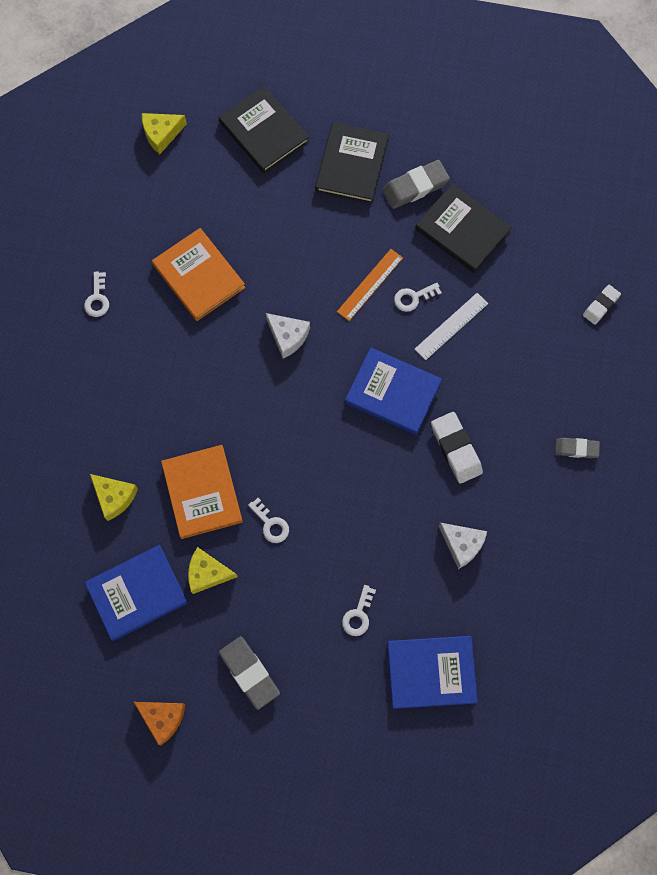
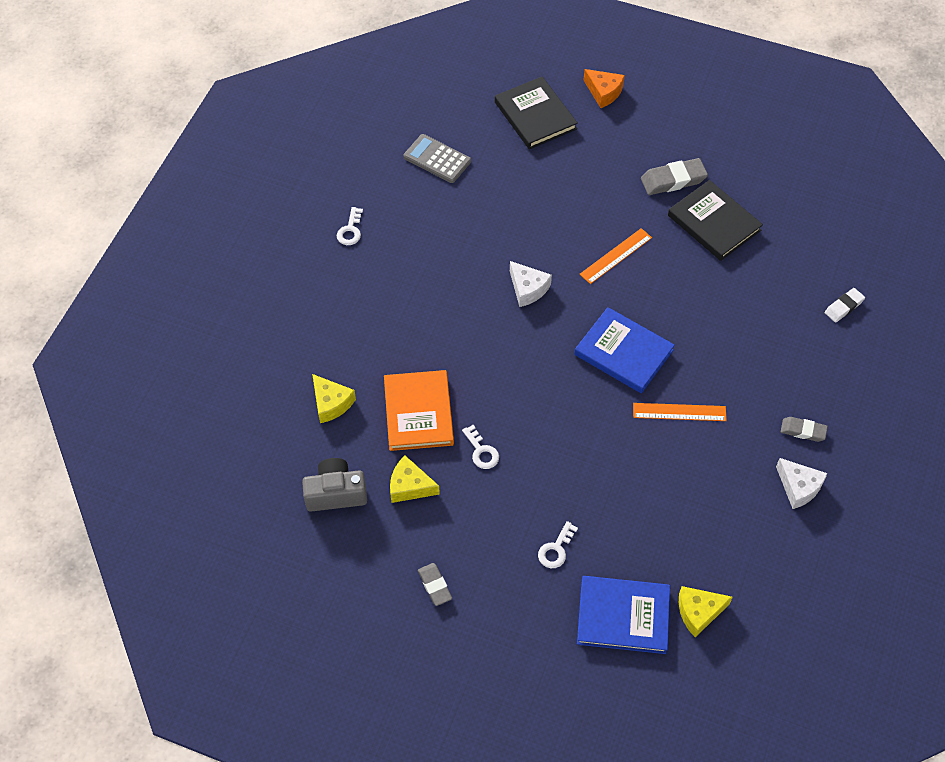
camera: 10 degrees right, 15 degrees down
blue book [85,545,188,641] -> grey camera [302,458,367,512]
orange cheese [134,702,185,745] -> orange cheese moved to [583,69,625,108]
yellow cheese [142,113,187,154] -> yellow cheese moved to [679,586,733,637]
orange book [152,228,245,321] -> none
grey eraser [219,636,280,710] -> grey eraser [418,563,452,606], size x0.63
black book [315,122,389,204] -> none
white key [394,283,442,312] -> none
white ruler [415,293,488,360] -> none
white eraser [431,412,483,484] -> orange ruler [633,403,727,421]
white cheese [439,523,487,569] -> white cheese moved to [776,458,827,509]
none -> grey calculator [404,134,471,183]

